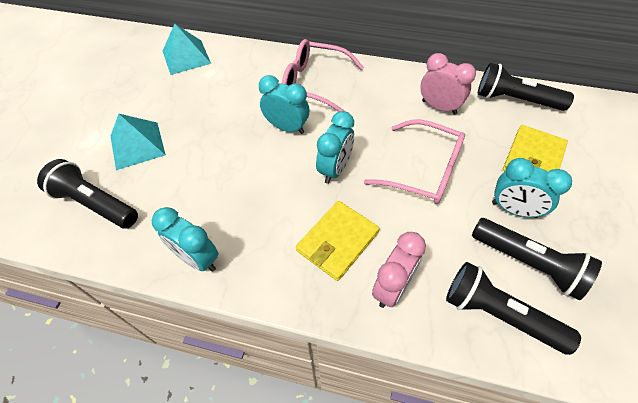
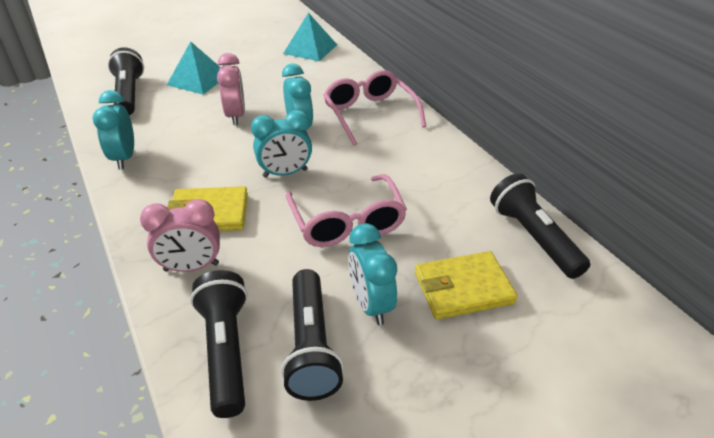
camera: 45 degrees right, 15 degrees down
pink clock [420,53,476,115] -> pink clock moved to [217,53,245,125]

